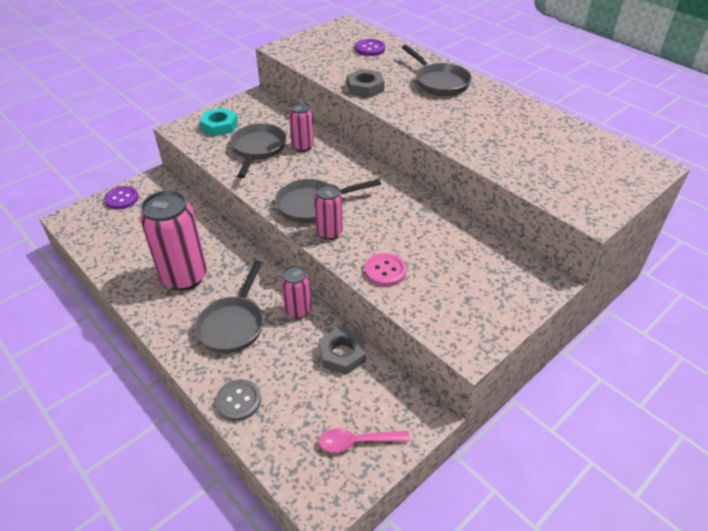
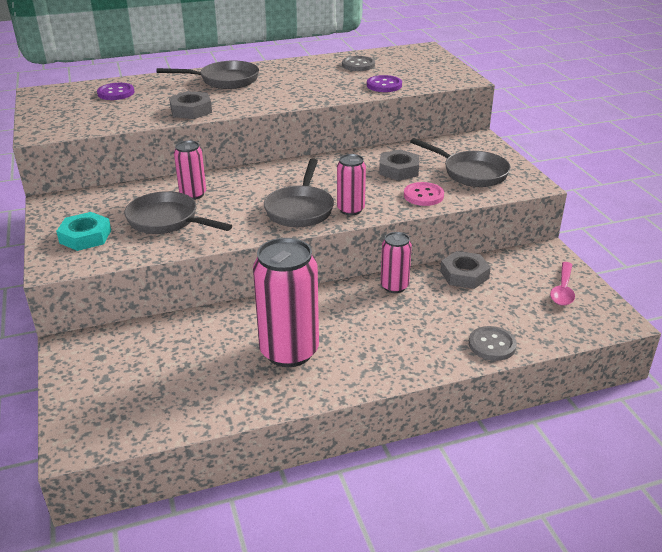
camera: 65 degrees left, 10 degrees down
purple button [104,186,139,209] -> purple button moved to [367,75,402,92]
grey pan [194,260,264,353] -> grey pan moved to [410,138,511,187]
none -> grey button [342,56,375,71]
none -> grey nut [379,149,419,181]

